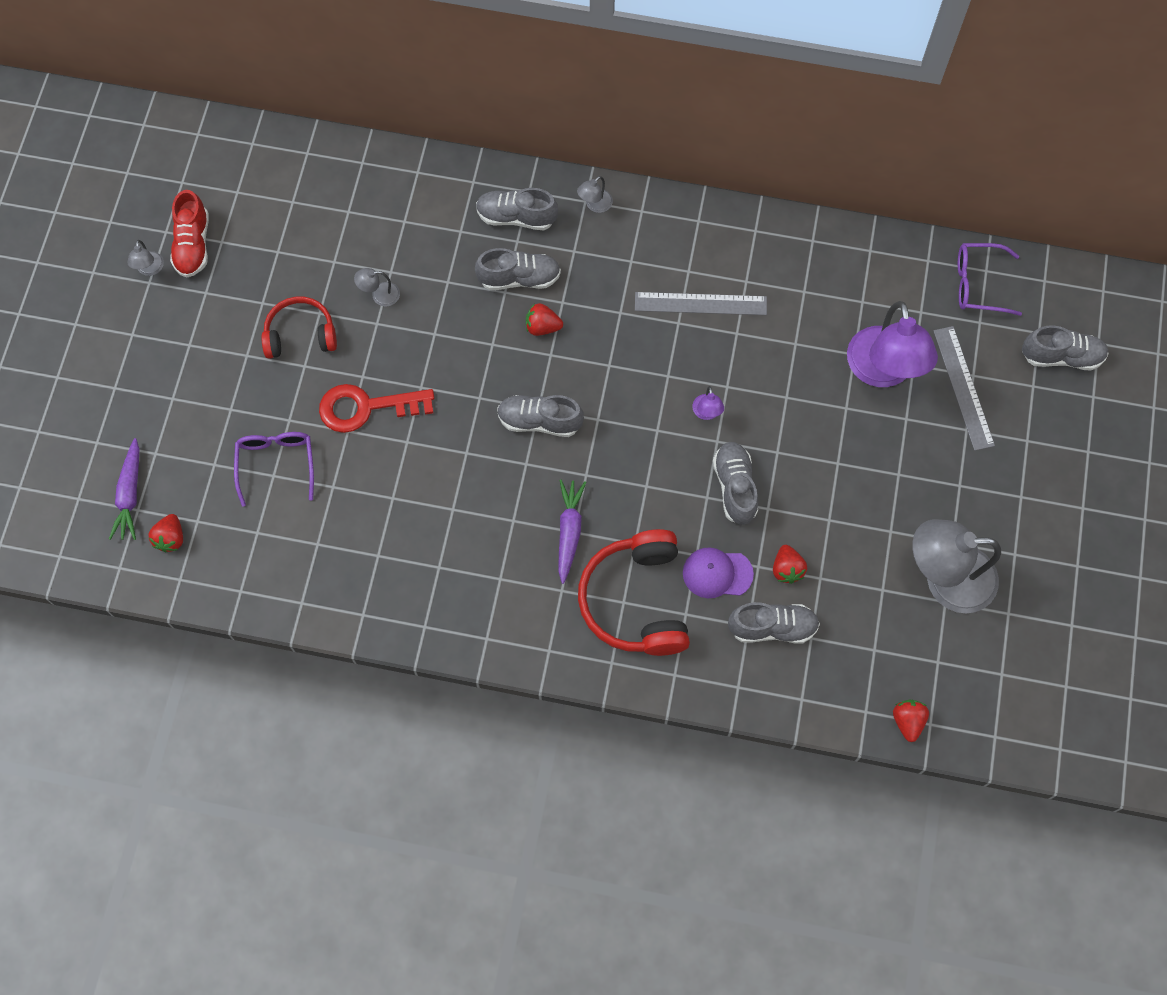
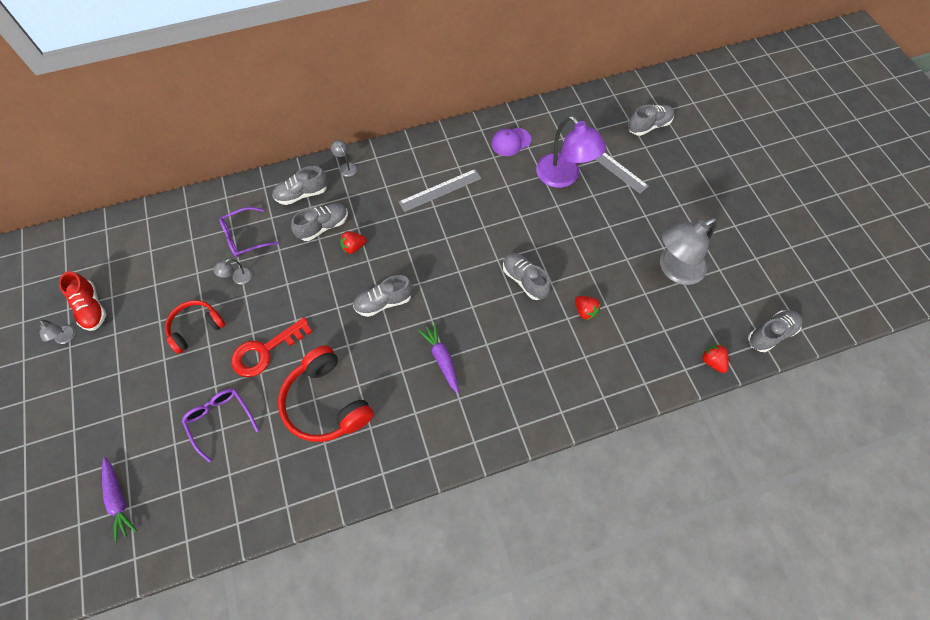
camera: 30 degrees left, 5 degrees down
red strawberry [148,514,183,553] -> none
grey lamp [577,176,613,213] -> grey lamp turned 135 degrees clockwise [331,140,357,177]
red headphones [578,529,690,656] -> red headphones moved to [278,346,374,442]
purple cap [683,547,754,598] -> purple cap moved to [491,128,531,156]
purple lamp [692,386,724,420] -> none
grey shoe [728,602,820,644] -> grey shoe moved to [748,310,803,352]
purple glasses [958,243,1022,316] -> purple glasses moved to [219,207,279,258]

